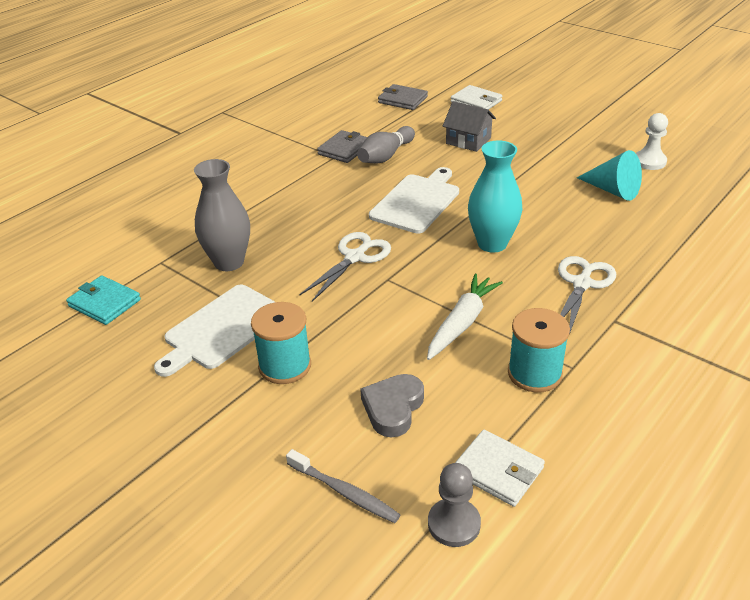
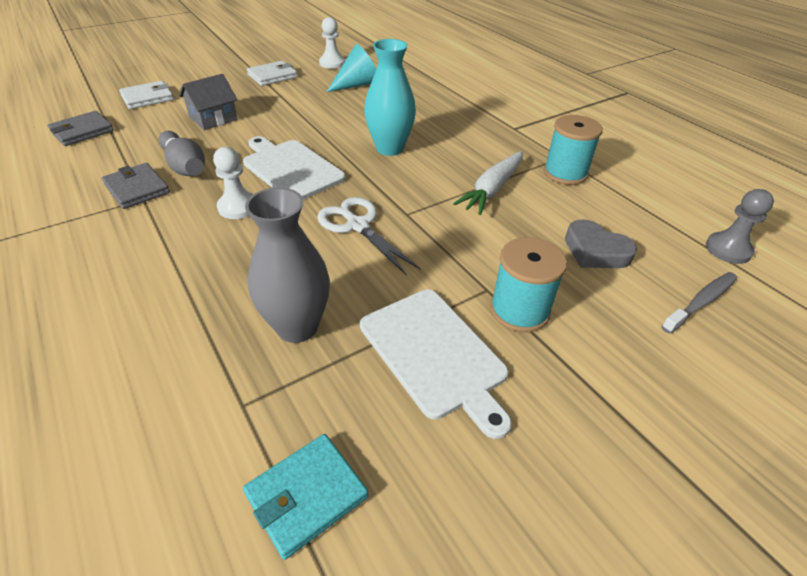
camera: 75 degrees left, 5 degrees up
white carrot [427,273,503,360] -> white carrot turned 105 degrees counterclockwise [453,151,523,215]
white wallet [455,430,545,507] -> white wallet moved to [247,61,297,86]
white scissors [558,256,616,335] -> none
none -> white pawn [213,147,253,219]

